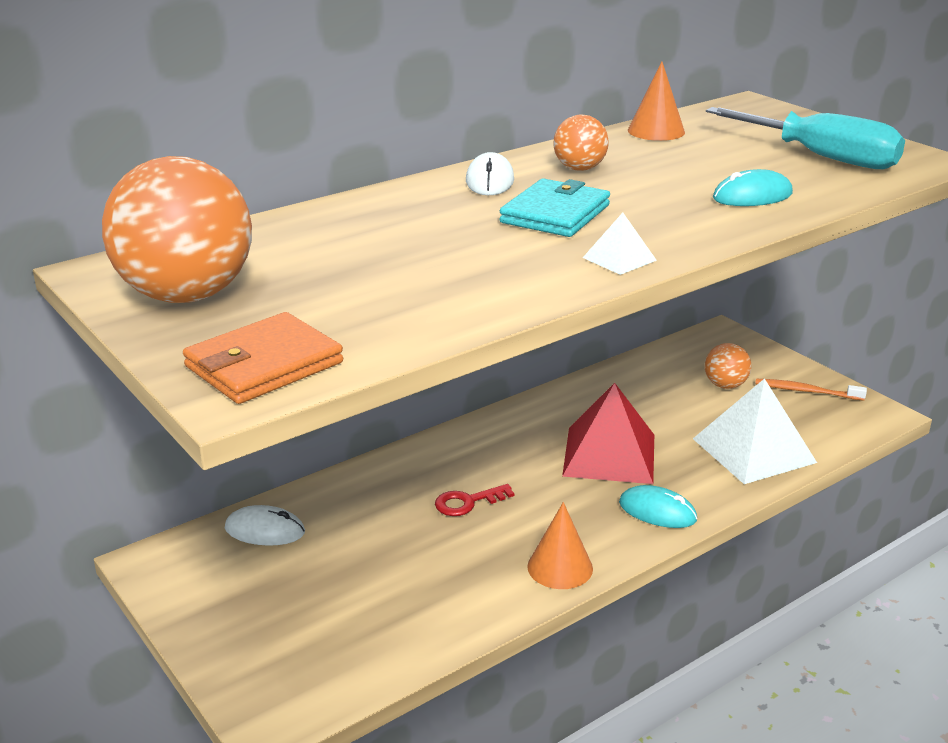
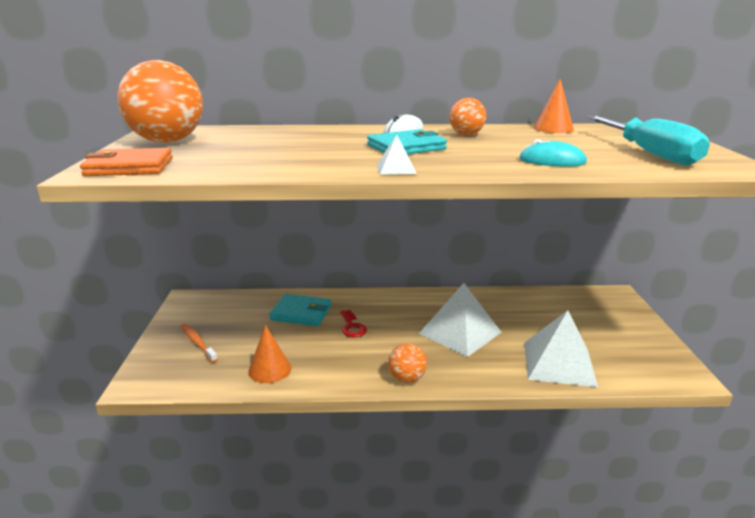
camera: 35 degrees right, 5 degrees down
white mouse [225,505,305,546] -> none
red key [435,484,514,516] -> red key turned 120 degrees counterclockwise [340,310,367,338]
orange cone [527,502,593,589] -> orange cone moved to [248,325,291,383]
red pyramid [562,383,654,484] -> white pyramid [419,283,501,357]
turquoise mouse [619,485,697,528] -> none
orange ball [705,343,751,389] -> orange ball moved to [388,343,427,383]
orange toothbrush [755,379,867,401] -> orange toothbrush moved to [181,323,218,363]
none -> turquoise wallet [269,294,331,326]

